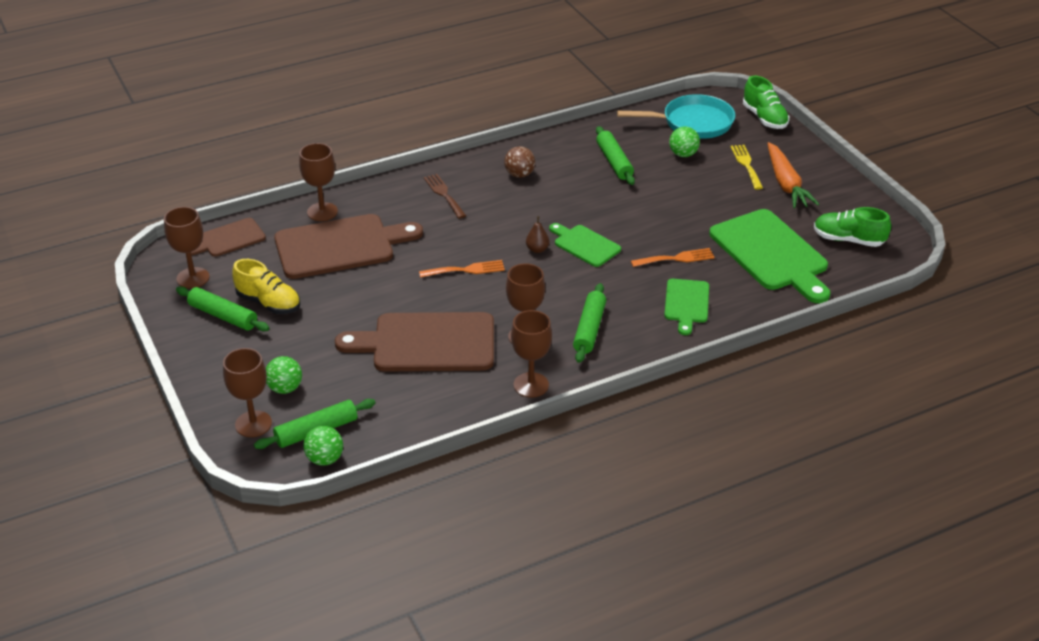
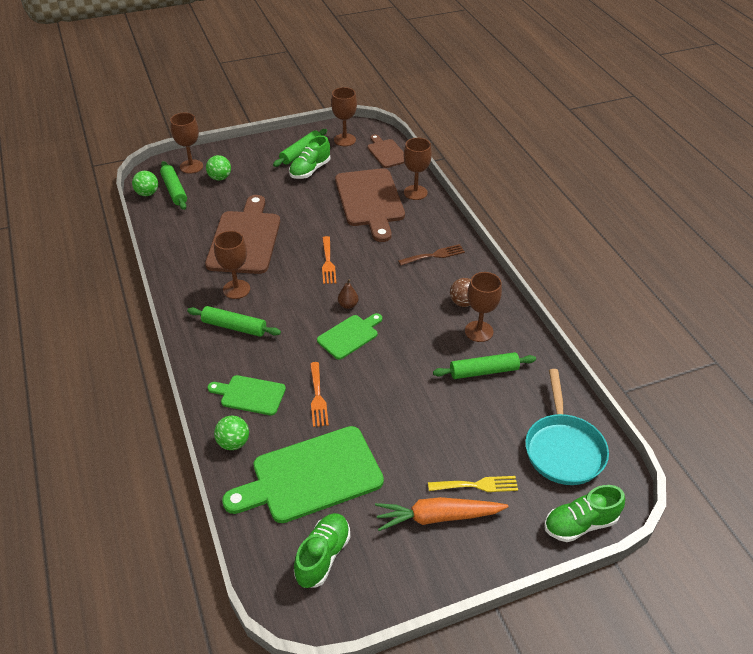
camera: 95 degrees right, 5 degrees up
yellow shoe [232,259,300,314] -> green shoe [289,136,330,179]
brown goblet [511,310,552,398] -> brown goblet moved to [465,272,502,342]
green ball [669,127,700,157] -> green ball moved to [214,416,249,450]

